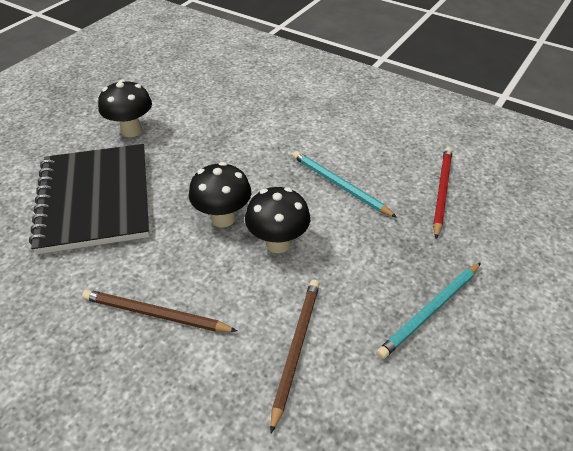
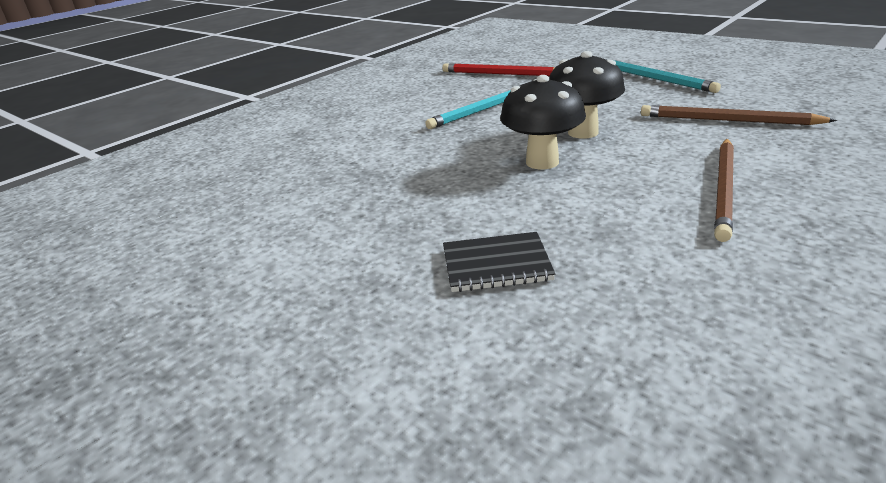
camera: 80 degrees left, 15 degrees down
black notebook [29,144,149,254] -> black notebook [443,232,555,292], size x0.41
black mushroom [98,80,152,137] -> none

